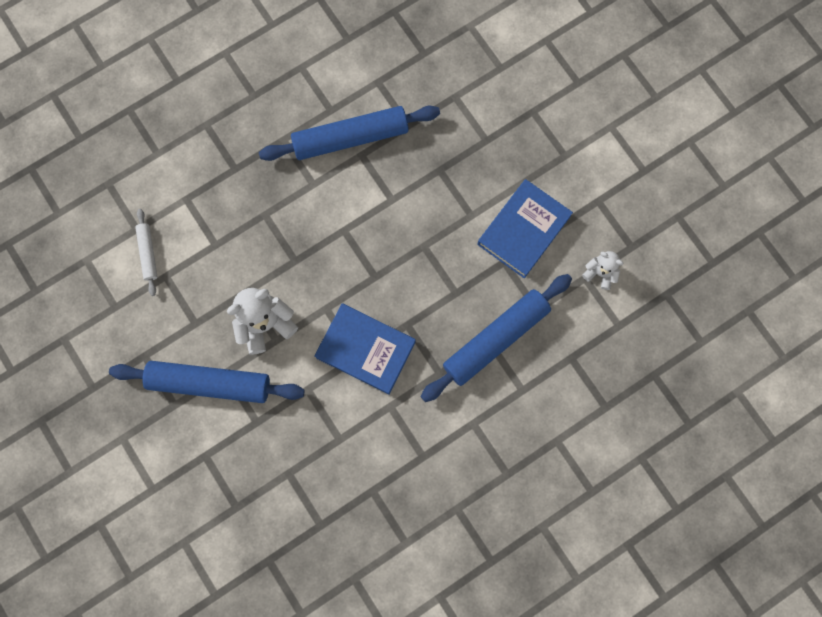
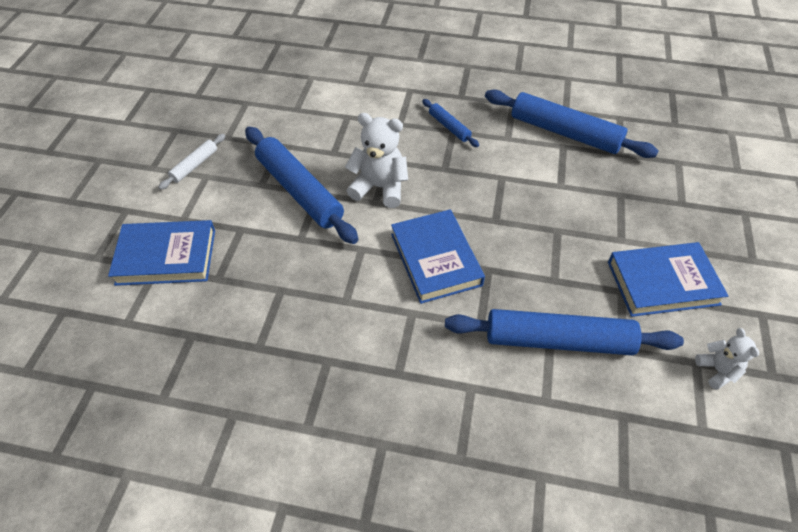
camera: 45 degrees right, 25 degrees down
white rolling pin [135,209,157,296] -> white rolling pin moved to [158,134,225,190]
none -> blue book [108,220,215,286]
none -> blue rolling pin [422,99,479,147]

